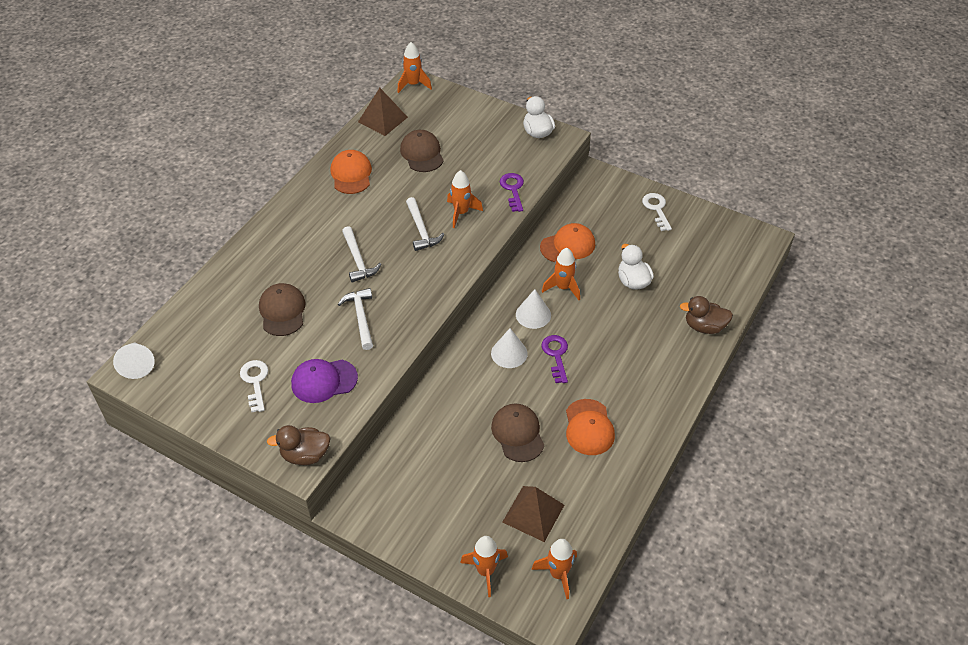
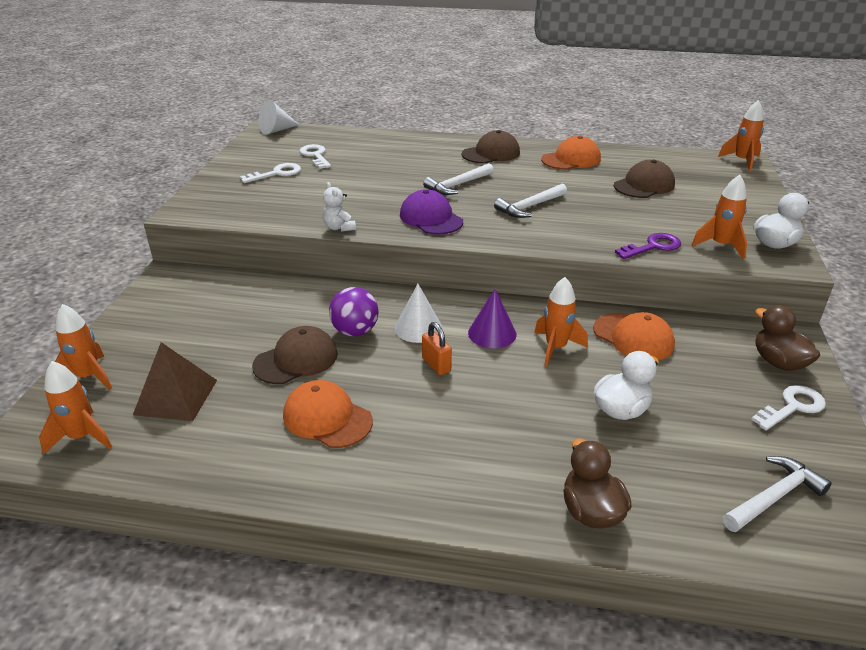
camera: 70 degrees right, 15 degrees down
brown cap [259,283,306,336] -> brown cap moved to [462,130,520,164]
brown duck [267,425,331,465] -> brown duck moved to [755,305,820,371]
purple cap [291,359,358,403] -> purple cap moved to [400,189,463,235]
white hammer [338,288,373,350] -> white hammer moved to [723,456,832,532]
brown pyramid [358,88,408,136] -> none
orange rocket [447,170,483,228] -> orange rocket moved to [691,175,747,259]
white cone [516,289,551,329] -> purple cone [468,289,517,348]
purple key [541,335,568,383] -> orange padlock [422,322,452,375]
orange cap [566,399,615,455] -> orange cap turned 60 degrees clockwise [283,380,373,448]
none -> white key [300,144,331,169]
none -> white teddy bear [323,182,356,232]
none -> purple ball [329,287,379,336]

